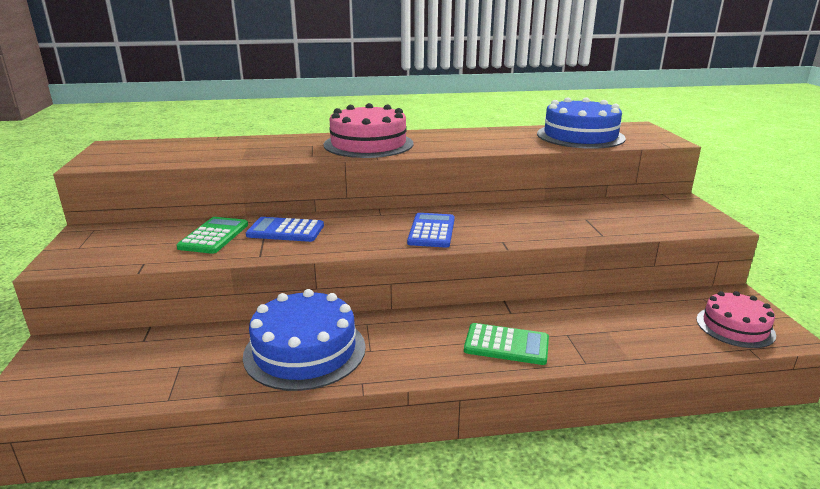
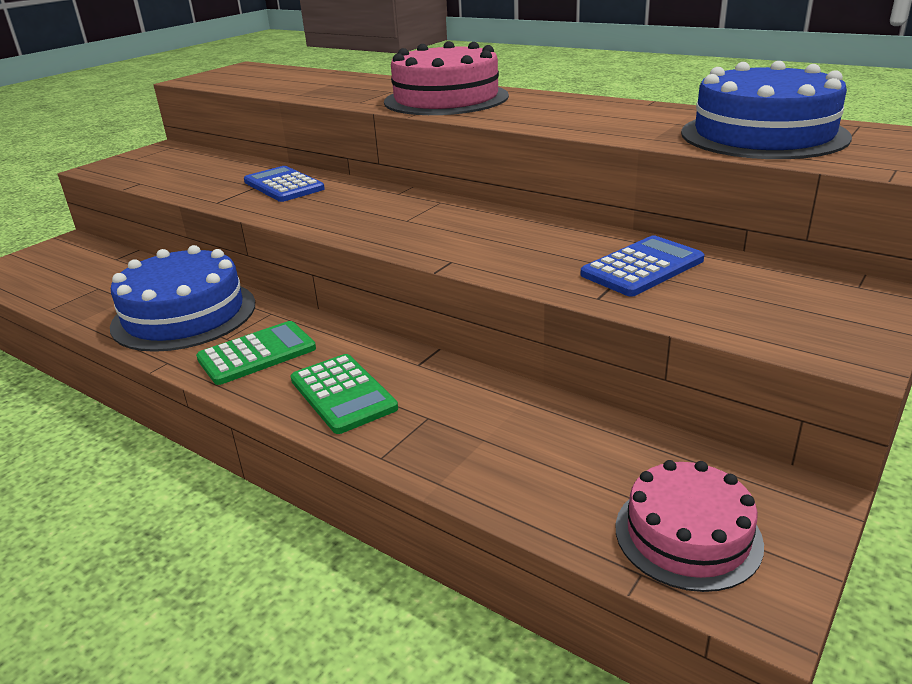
camera: 45 degrees right, 5 degrees up
green calculator [176,217,248,254] -> green calculator moved to [196,321,316,385]
blue calculator [407,213,455,248] -> blue calculator moved to [581,235,704,297]

